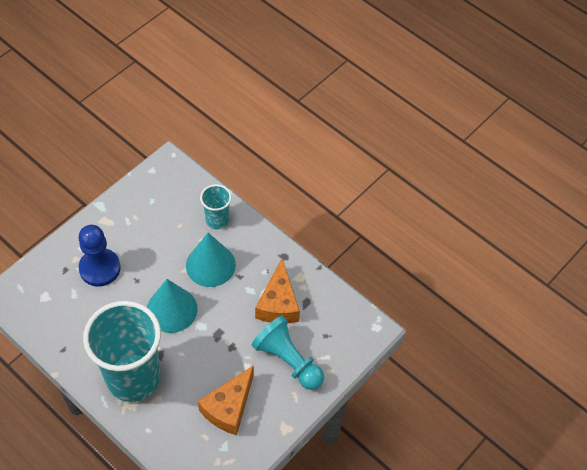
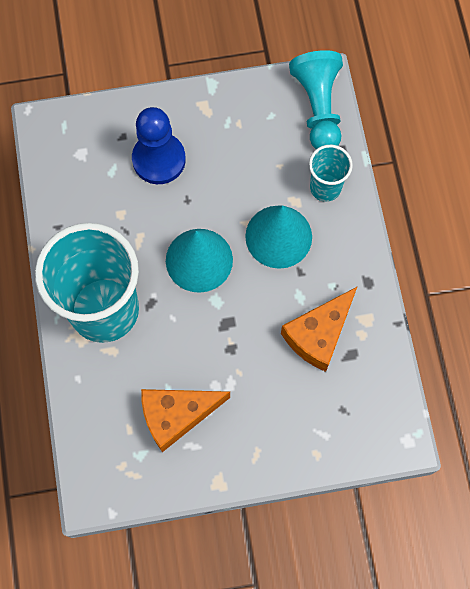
camera: 40 degrees right, 15 degrees up
turquoise pawn [252,316,324,390] -> turquoise pawn moved to [289,50,343,149]

